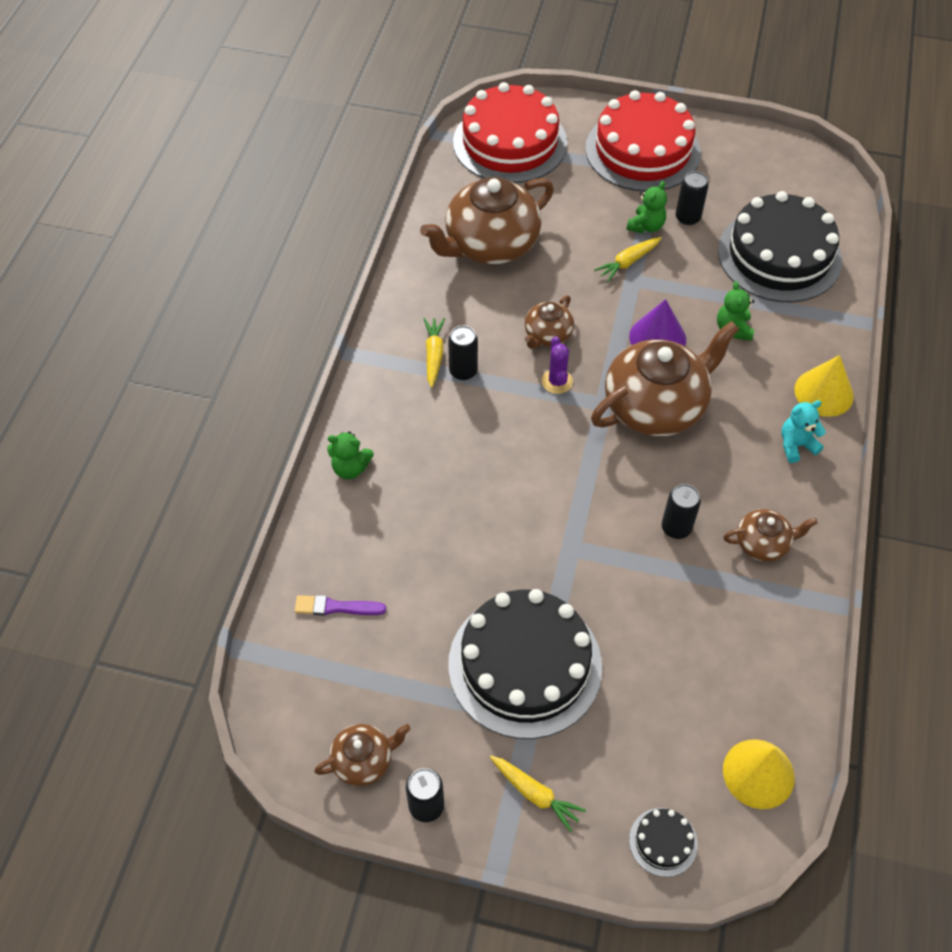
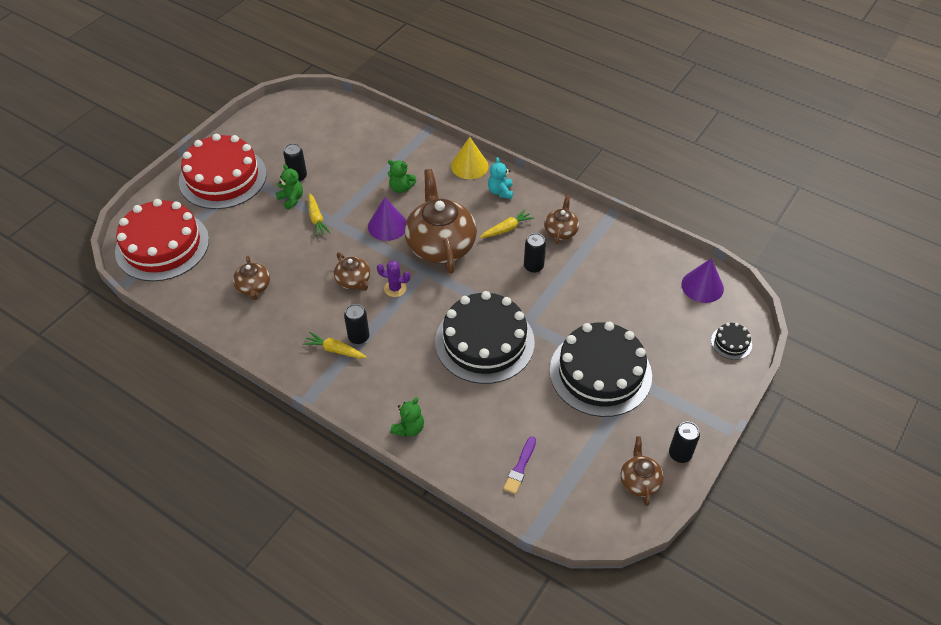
camera: 70 degrees left, 5 degrees down
brown teapot [420,177,554,264] -> brown teapot [233,256,270,300], size x0.49
yellow carrot [490,756,586,832] -> yellow carrot moved to [480,209,534,238]
black cake [718,191,842,302] -> black cake moved to [435,291,535,384]
yellow cone [723,739,795,809] -> purple cone [681,258,724,303]

